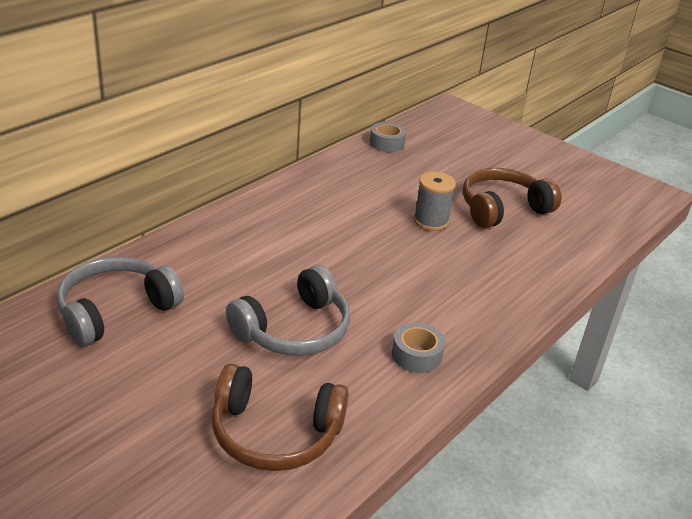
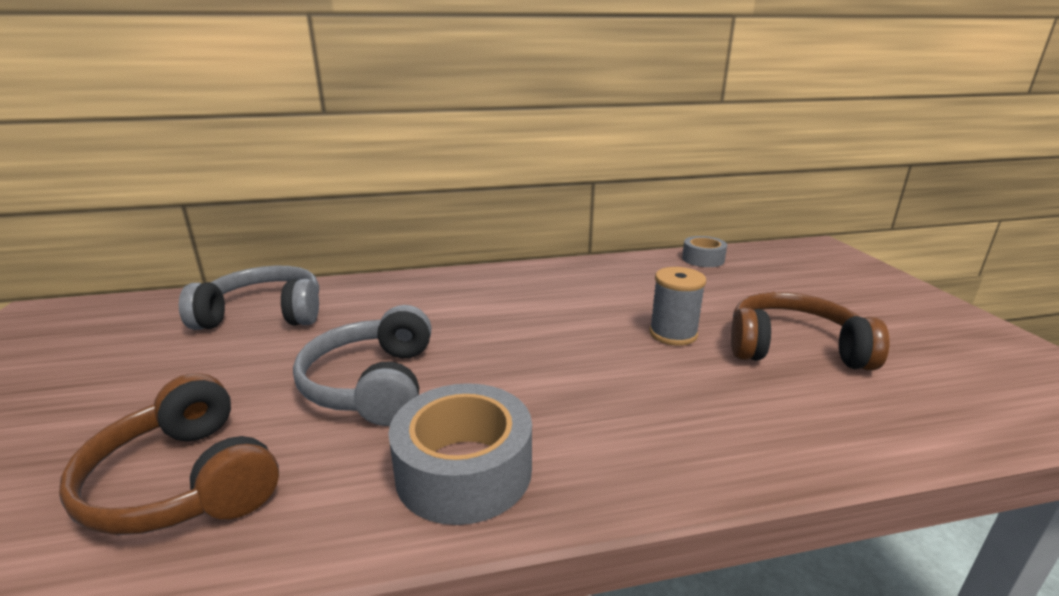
camera: 40 degrees right, 10 degrees down
grey headphones [226,265,350,356] -> grey headphones turned 90 degrees clockwise [293,305,432,426]
grey tape [392,323,445,373] -> grey tape [388,383,532,525], size x1.73

